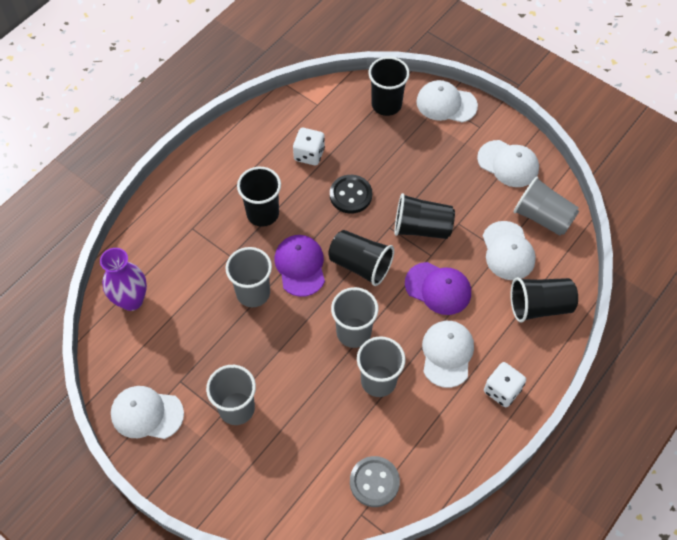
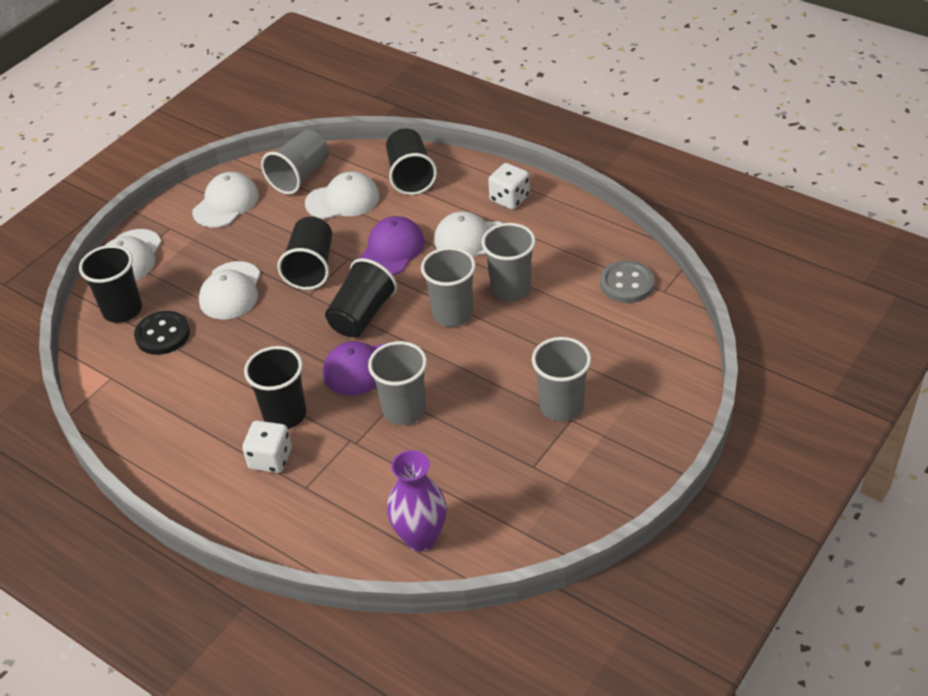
camera: 90 degrees left, 15 degrees down
white cap [111,386,184,439] -> white cap moved to [199,261,260,320]
white dice [293,128,325,166] -> white dice moved to [242,421,292,473]
black button [330,175,372,214] -> black button moved to [134,311,190,355]

